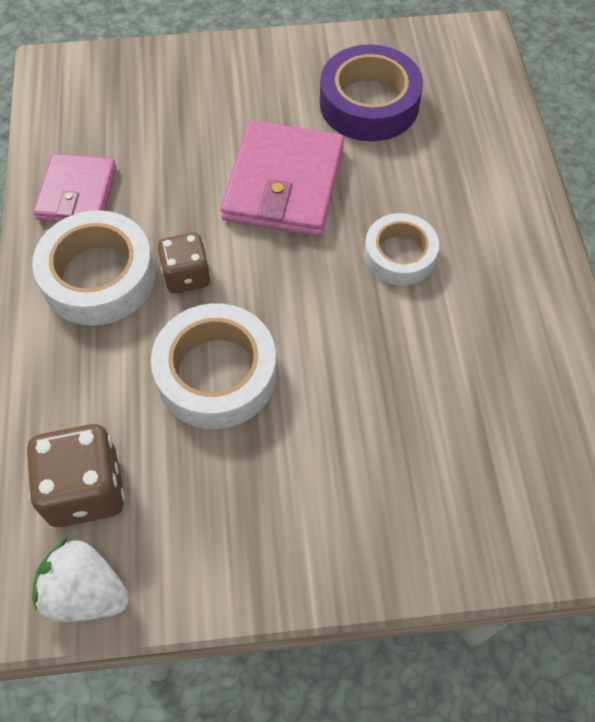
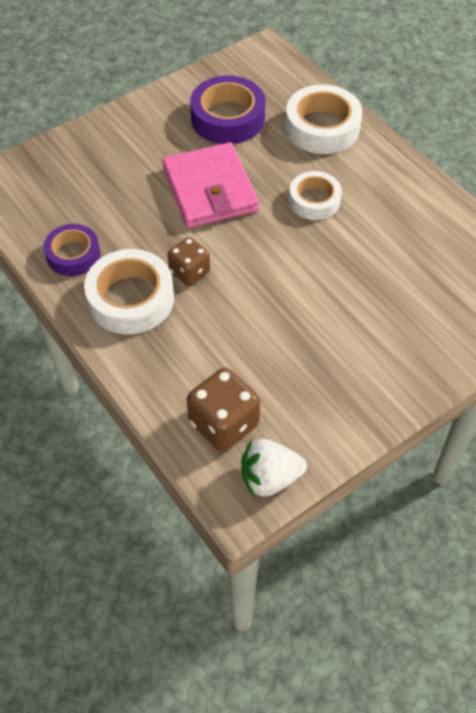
camera: 30 degrees left, 5 degrees down
pink wallet [33,153,116,222] -> purple tape [43,224,100,276]
white tape [151,303,277,429] -> white tape moved to [285,84,362,154]

